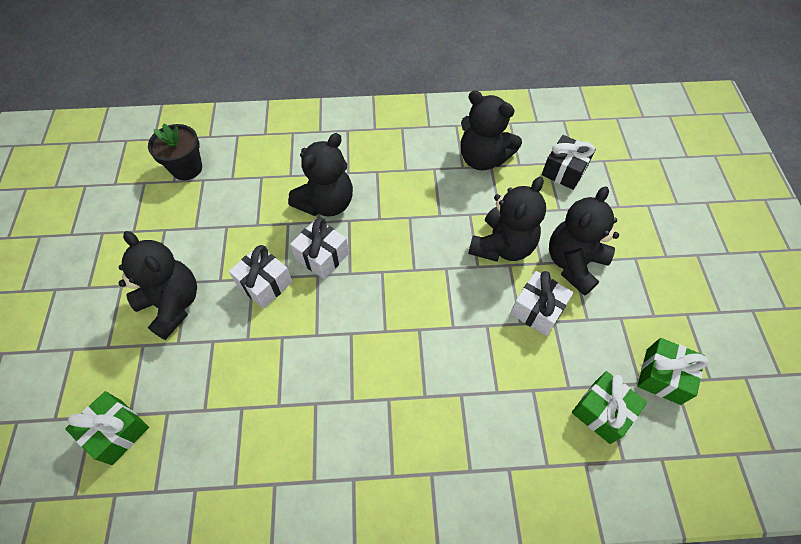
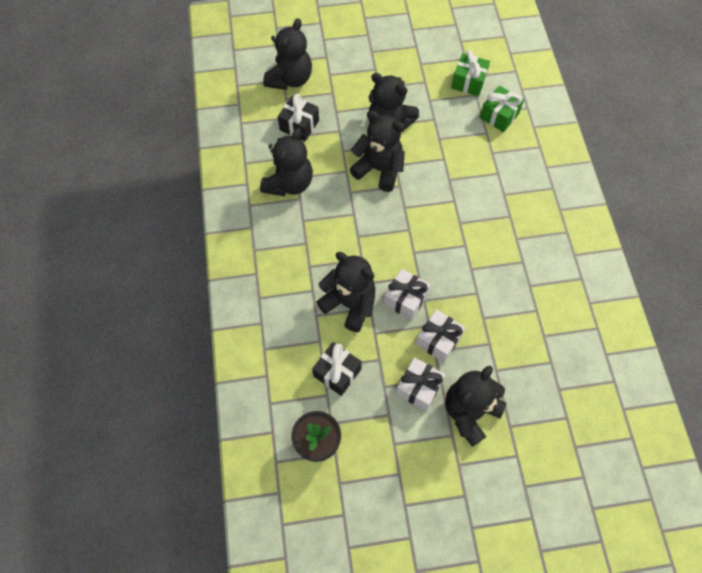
camera: 95 degrees left, 5 degrees up
green gift [65,391,149,465] -> none
white gift [510,271,573,336] -> white gift moved to [396,357,445,411]
none -> black teddy bear [263,18,312,90]
none -> black gift [312,342,362,396]

